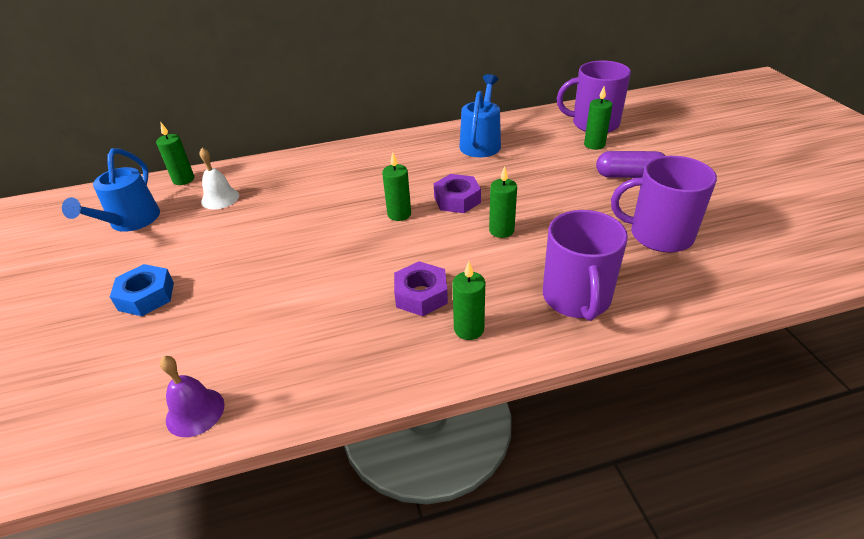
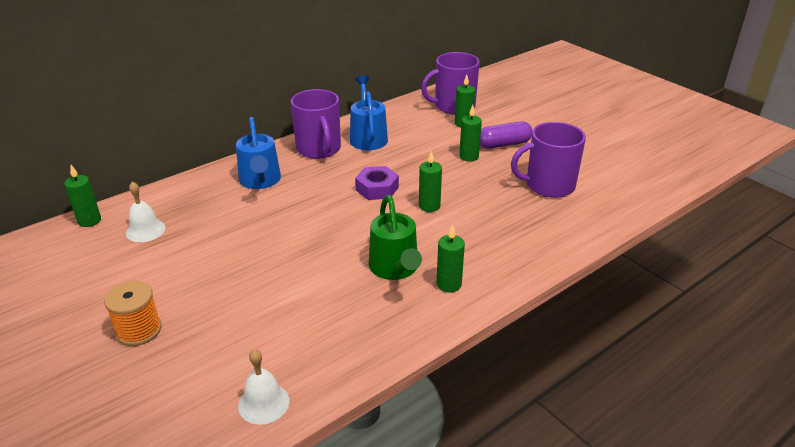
camera: 25 degrees left, 5 degrees down
blue watering can [62,148,160,232] -> blue watering can moved to [236,117,281,189]
blue nut [110,264,174,316] -> orange spool [104,281,162,346]
purple bell [160,356,225,437] -> white bell [238,349,290,425]
green candle [382,153,411,221] -> green candle moved to [459,105,482,162]
purple nut [394,261,448,316] -> green watering can [369,195,422,280]
purple mug [543,210,628,321] -> purple mug moved to [291,89,341,159]

